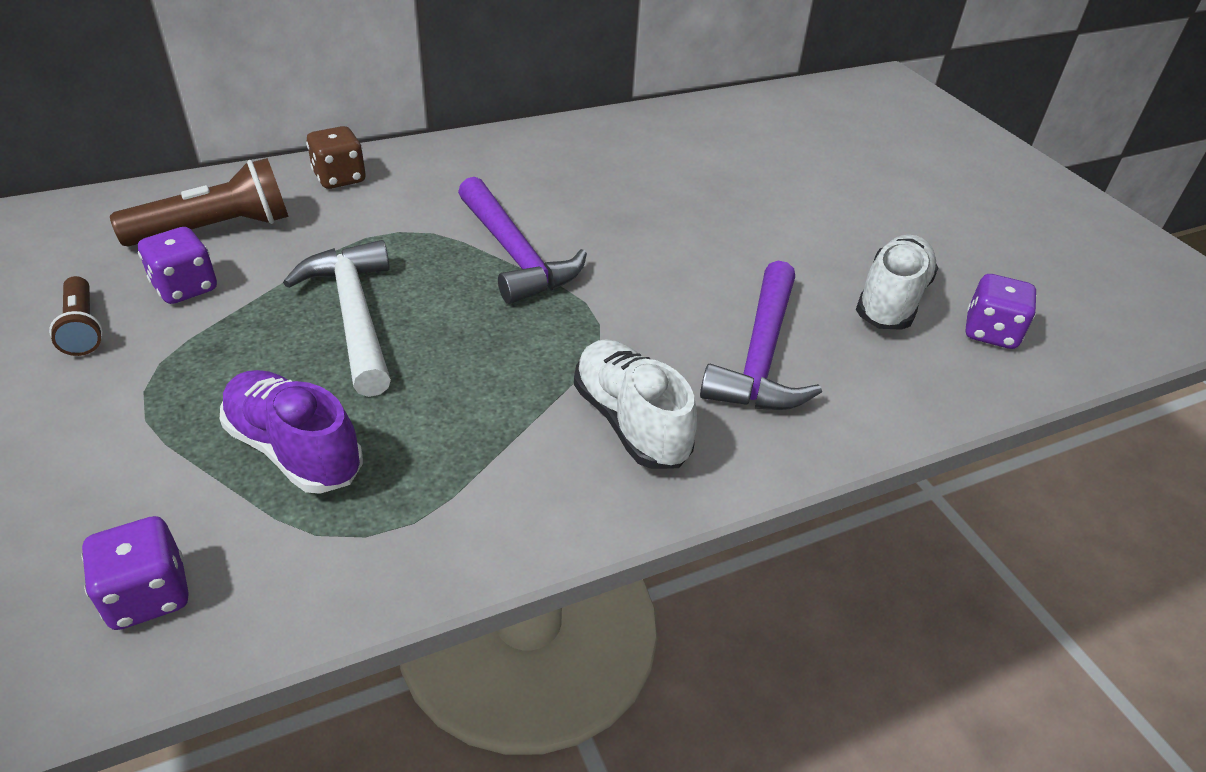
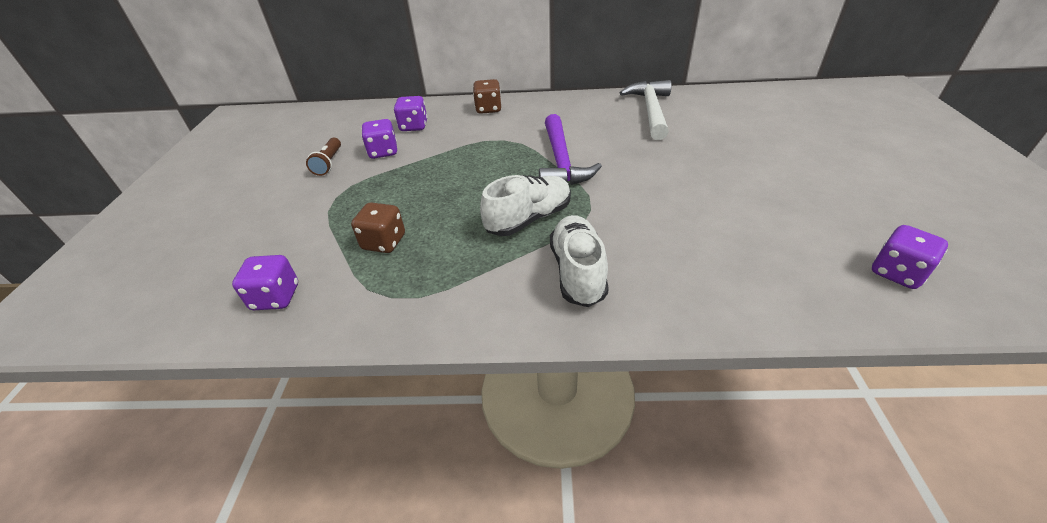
camera: 30 degrees right, 0 degrees up
brown flashlight [110,158,288,246] -> purple dice [394,96,428,131]
purple shoe [220,370,363,494] -> brown dice [351,202,405,253]
white hammer [283,240,391,397] -> white hammer moved to [620,80,671,140]
purple hammer [700,261,822,410] -> none
white shoe [856,235,938,330] -> white shoe moved to [480,175,571,236]

